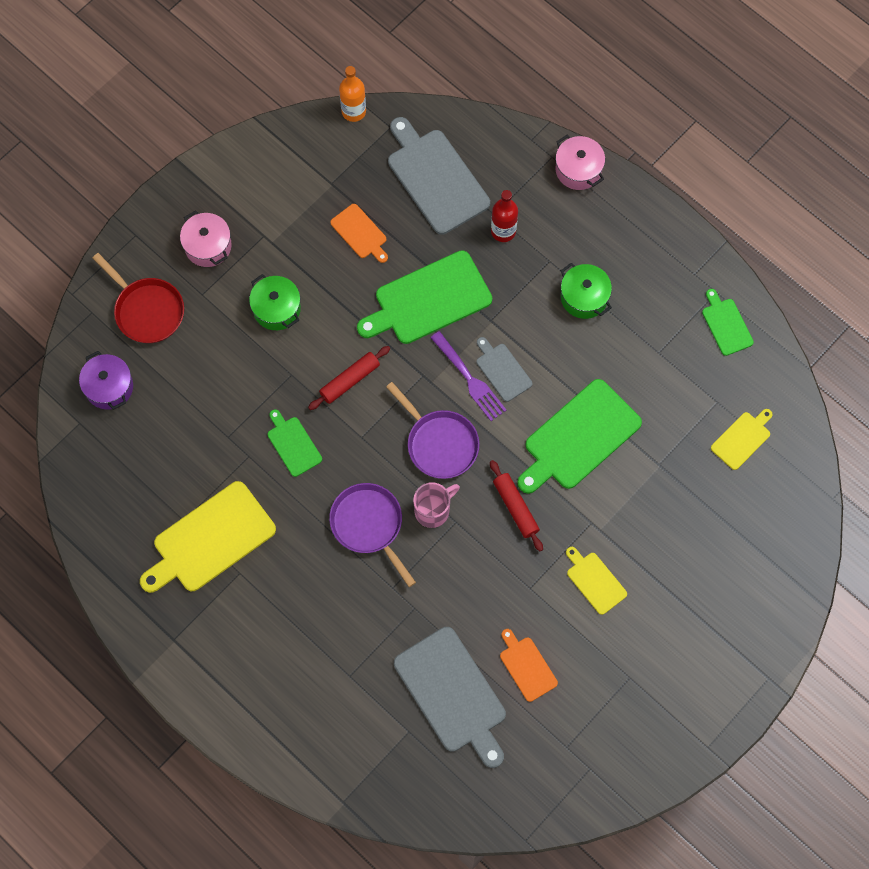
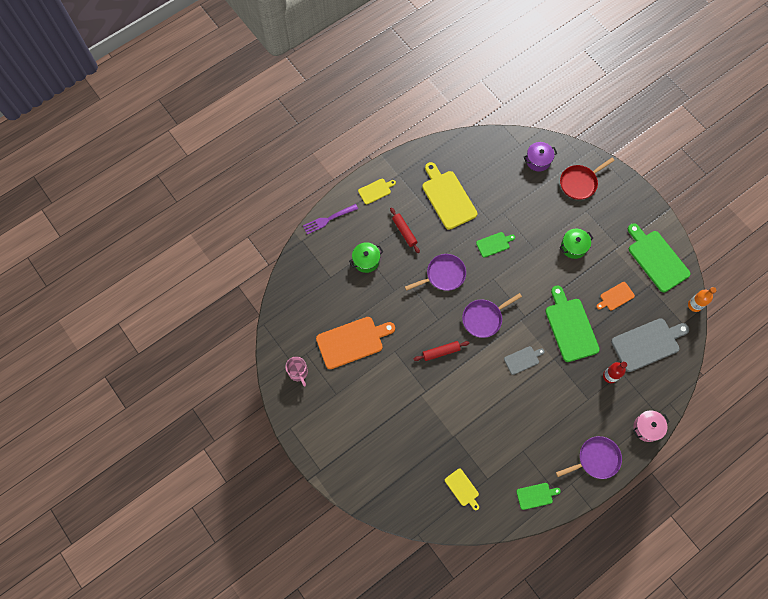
camera: 100 degrees right, 0 degrees up
pink pot [180,210,232,267] -> none
red rolling pin [308,346,390,410] -> red rolling pin moved to [390,208,420,253]
grey cutting board [394,627,506,768] -> none
pink mug [413,482,460,528] -> pink mug moved to [285,357,308,386]
purple fork [430,331,507,421] -> purple fork moved to [303,204,358,234]
orange cutting board [500,629,558,702] -> orange cutting board [316,317,395,369], size x1.93
green cutting board [517,379,642,494] -> green cutting board moved to [628,223,690,292]
green pot [561,263,612,319] -> green pot moved to [349,242,383,273]
yellow cutting board [566,547,627,615] -> yellow cutting board moved to [358,179,396,204]
none -> purple pan [556,436,622,479]

